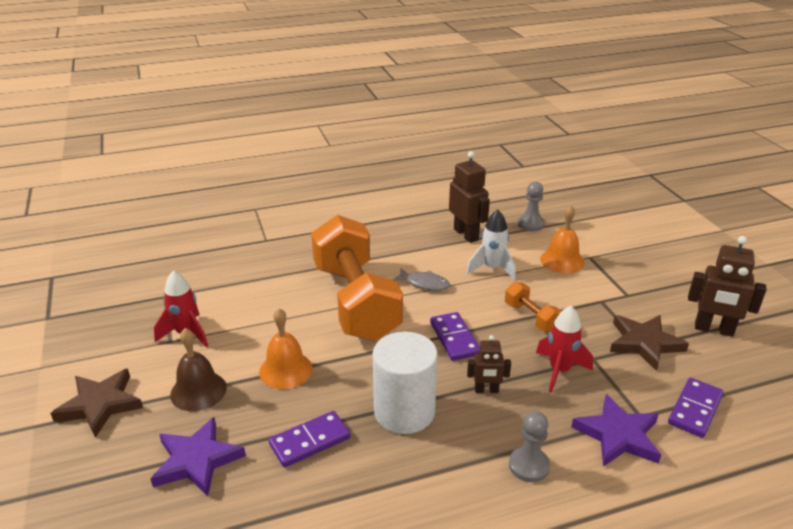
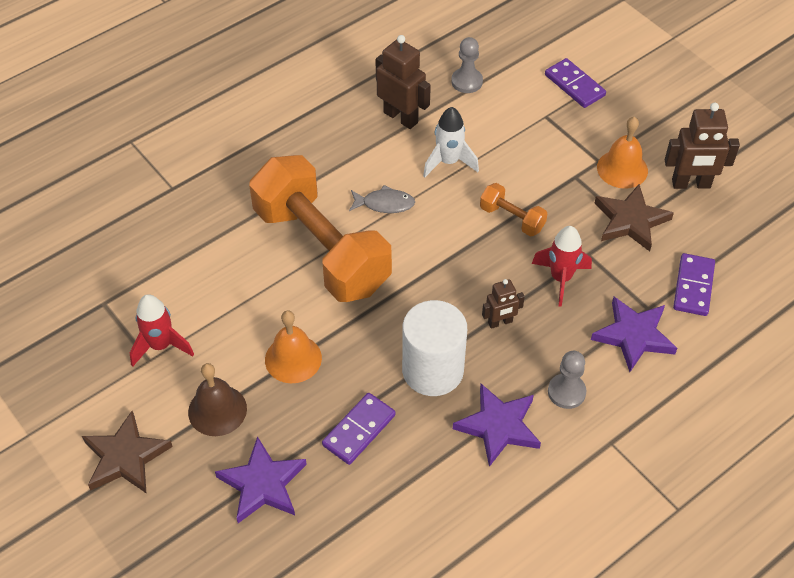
camera: 20 degrees left, 20 degrees up
purple domino [430,312,480,361] -> purple domino moved to [545,58,606,108]
orange bell [540,205,584,273] -> orange bell moved to [597,117,648,189]
none -> purple star [453,384,541,467]

